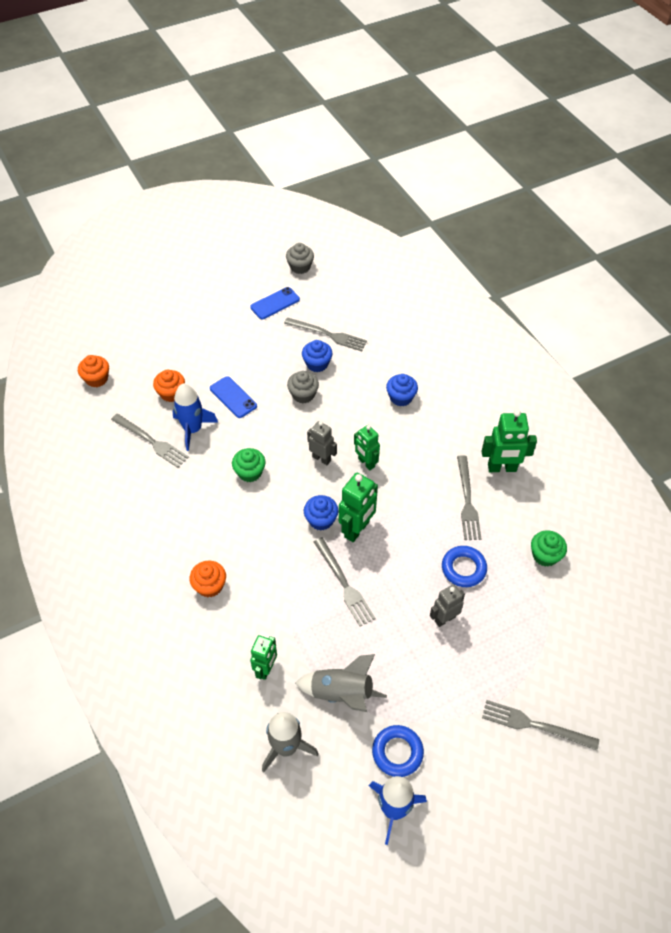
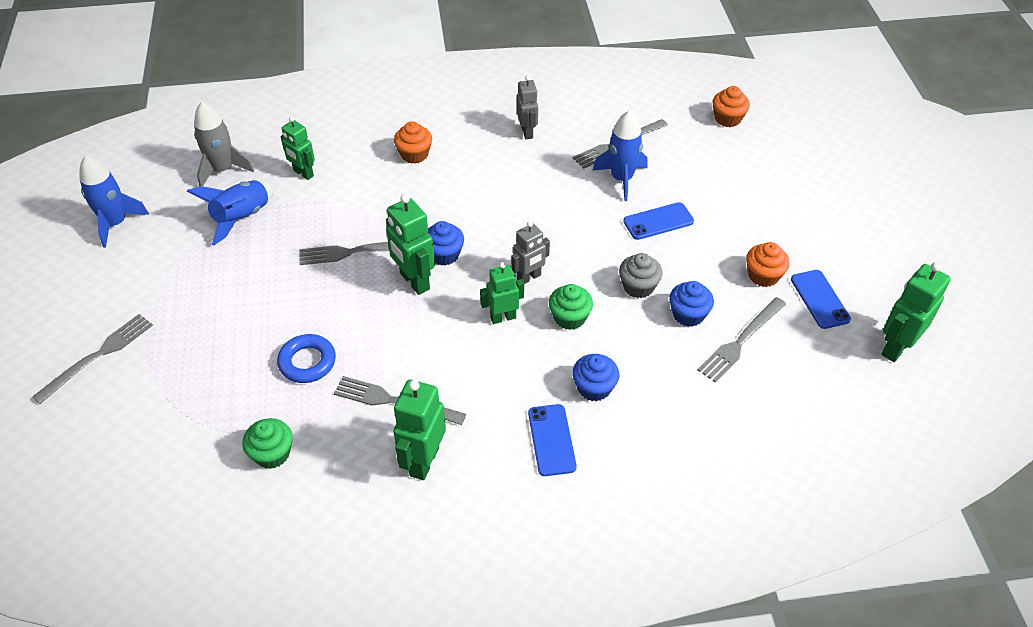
camera: 110 degrees right, 5 degrees down
orange cupcake [153,370,185,402] -> orange cupcake moved to [746,242,790,287]
green cupcake [232,448,266,482] -> green cupcake moved to [549,284,593,330]
grey cupcake [286,243,314,274] -> green robot [881,262,951,362]
grey rocket [295,654,387,712] -> blue rocket [187,180,274,245]
blue ring [372,725,424,777] -> none
grey robot [430,584,465,627] -> grey robot moved to [517,76,538,139]
none -> blue phone [528,404,577,476]

